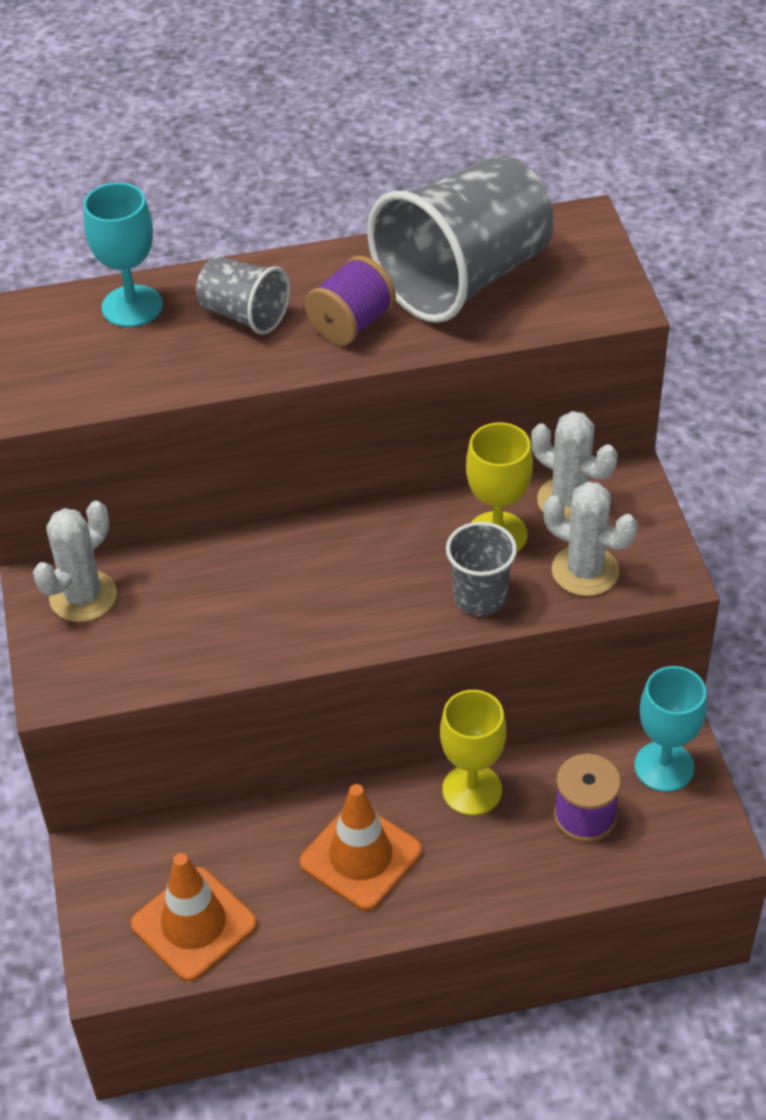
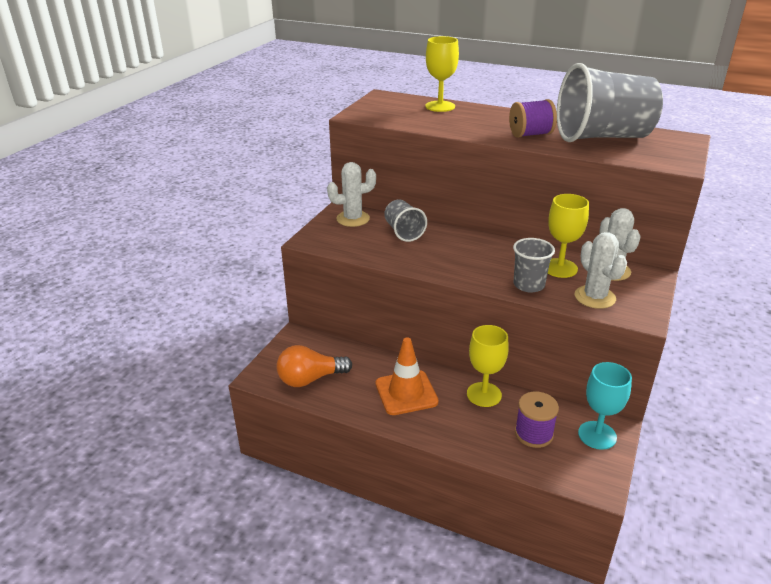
camera: 35 degrees right, 15 degrees down
turquoise goblet [83,182,163,327] -> yellow goblet [425,36,459,112]
orange traffic cone [131,853,257,981] -> orange light bulb [276,345,352,387]
grey cup [196,256,290,334] -> grey cup moved to [384,199,427,242]

